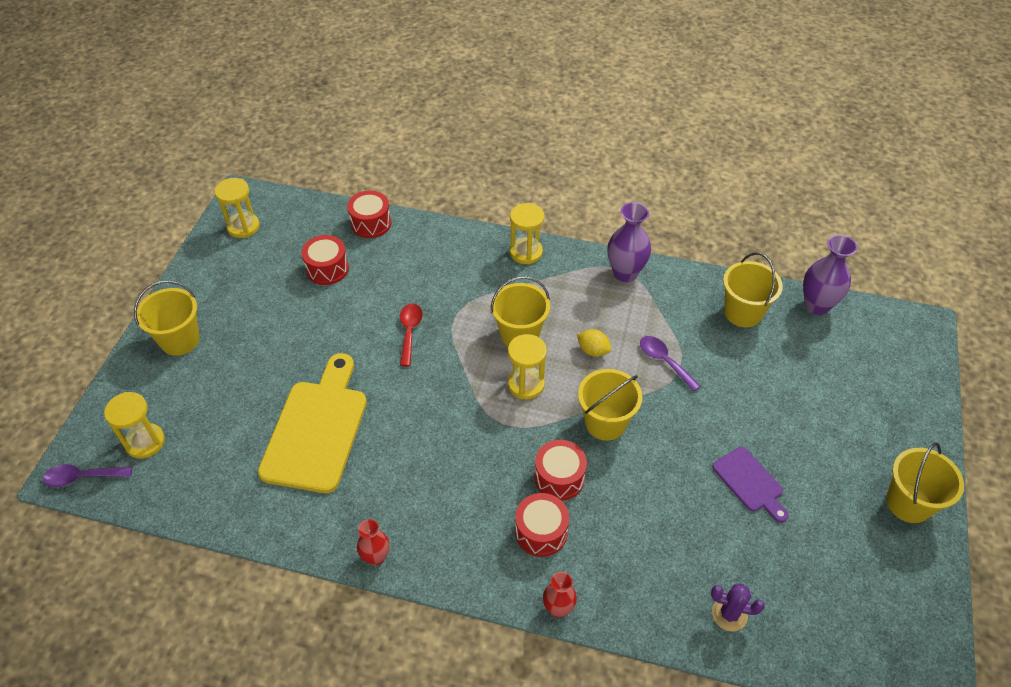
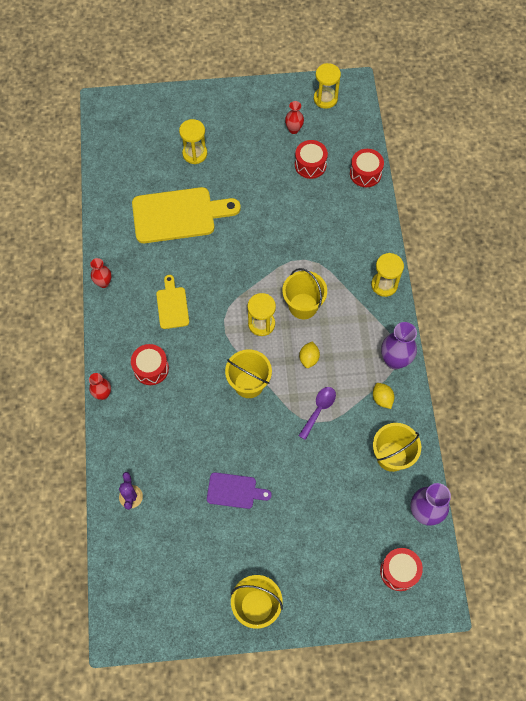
camera: 70 degrees right, 15 degrees up
purple spoon [43,464,132,487] -> none
yellow hourglass [104,392,165,459] -> yellow hourglass moved to [179,119,207,164]
yellow bucket [134,280,200,356] -> none
red spoon [400,303,423,366] -> none
red drum [534,440,587,501] -> red drum moved to [380,548,423,591]
purple cutting board [712,447,789,523] -> purple cutting board turned 120 degrees counterclockwise [207,472,272,509]
none -> yellow cutting board [156,275,189,329]
none -> red vase [285,101,304,134]
none -> yellow lemon [373,383,394,409]

